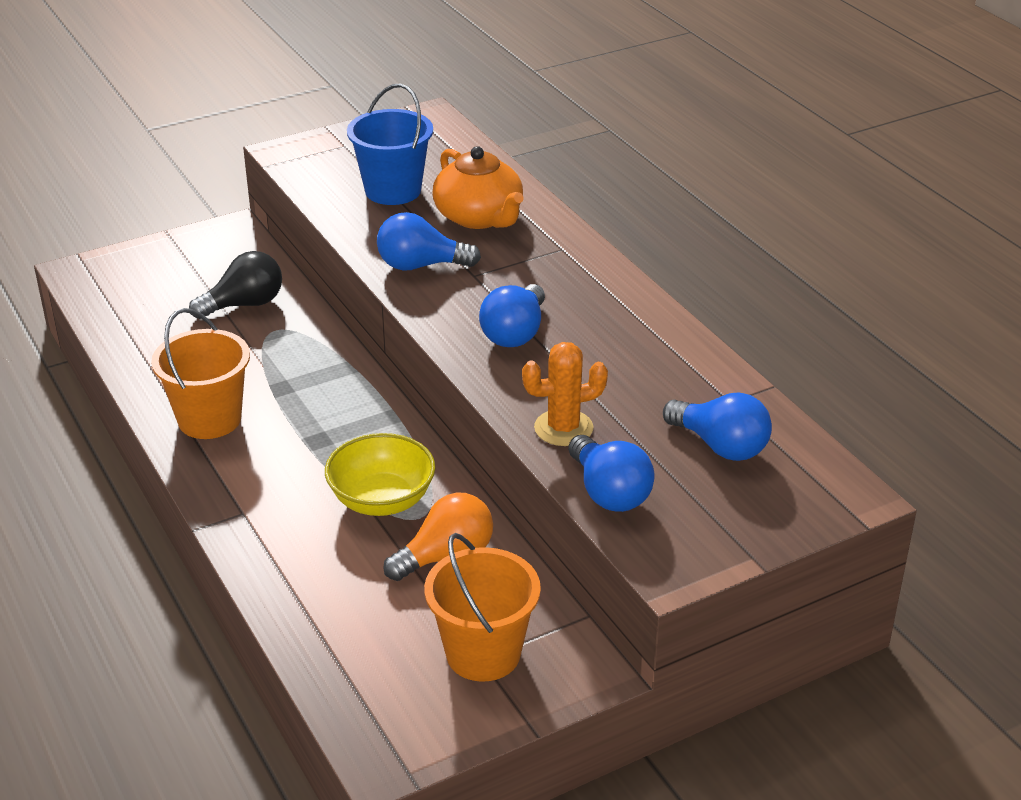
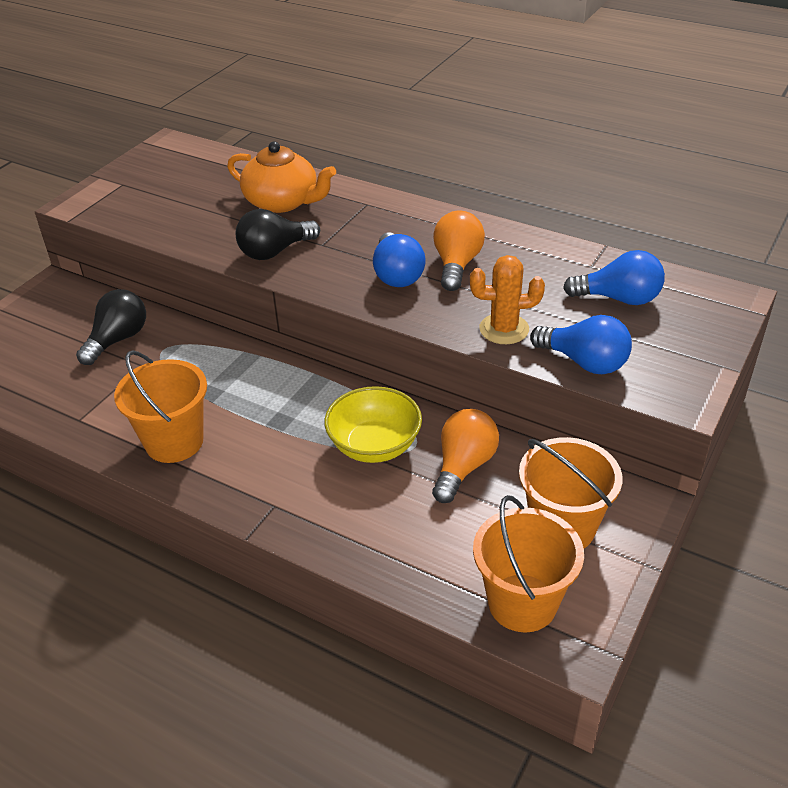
camera: 30 degrees left, 5 degrees up
blue bucket [347,83,433,205] -> none
blue light bulb [377,212,481,270] -> black light bulb [236,209,320,260]
orange cactus [522,342,608,446] -> orange cactus turned 45 degrees clockwise [470,255,545,344]
none -> orange light bulb [433,211,485,291]
none -> orange bucket [473,495,584,633]

